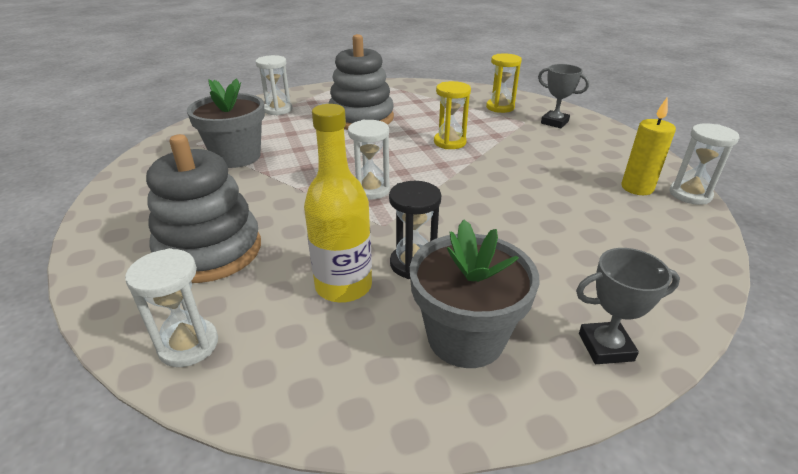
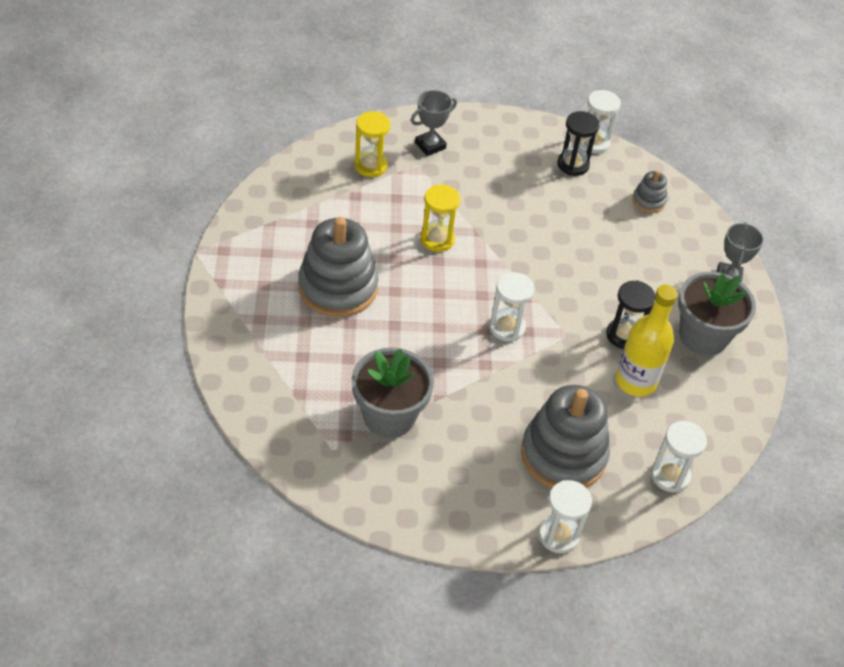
camera: 75 degrees left, 15 degrees up
white hourglass [255,55,292,115] -> white hourglass moved to [539,480,592,553]
yellow candle [621,97,676,195] -> black hourglass [557,111,600,176]
none -> grey stacking toy [632,170,667,213]

